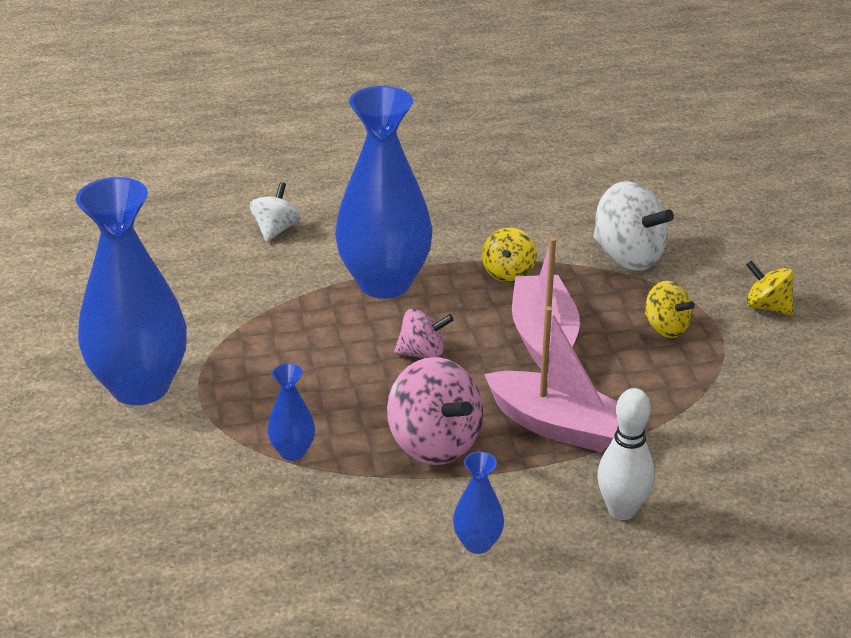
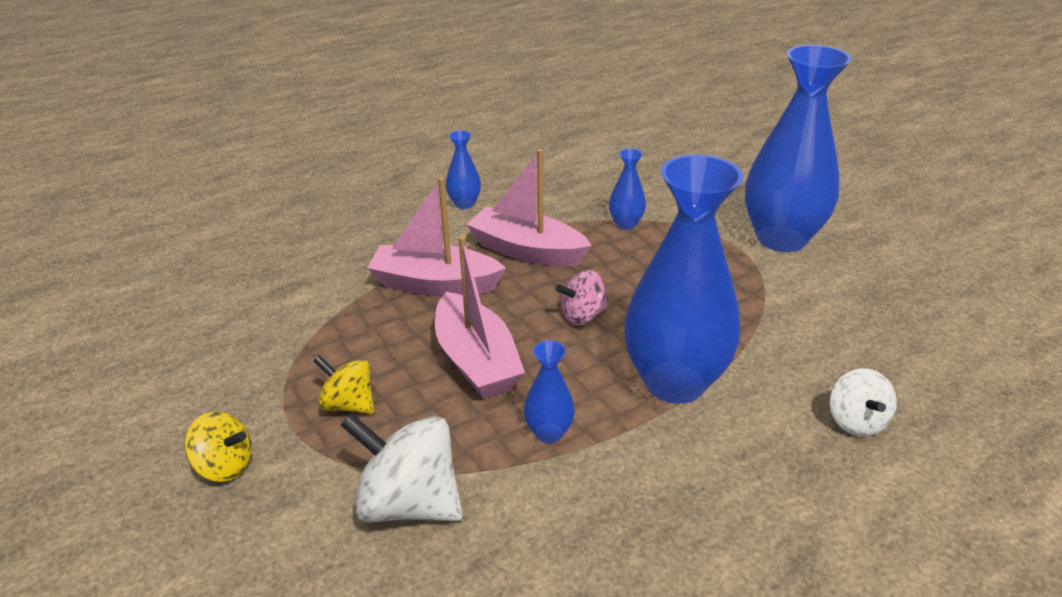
camera: 160 degrees right, 0 degrees up
pink spinning top [387,357,483,465] -> pink boat [466,149,592,267]
yellow spinning top [482,228,536,282] -> blue vase [524,340,575,443]
white bowling pin [597,388,655,520] -> none

